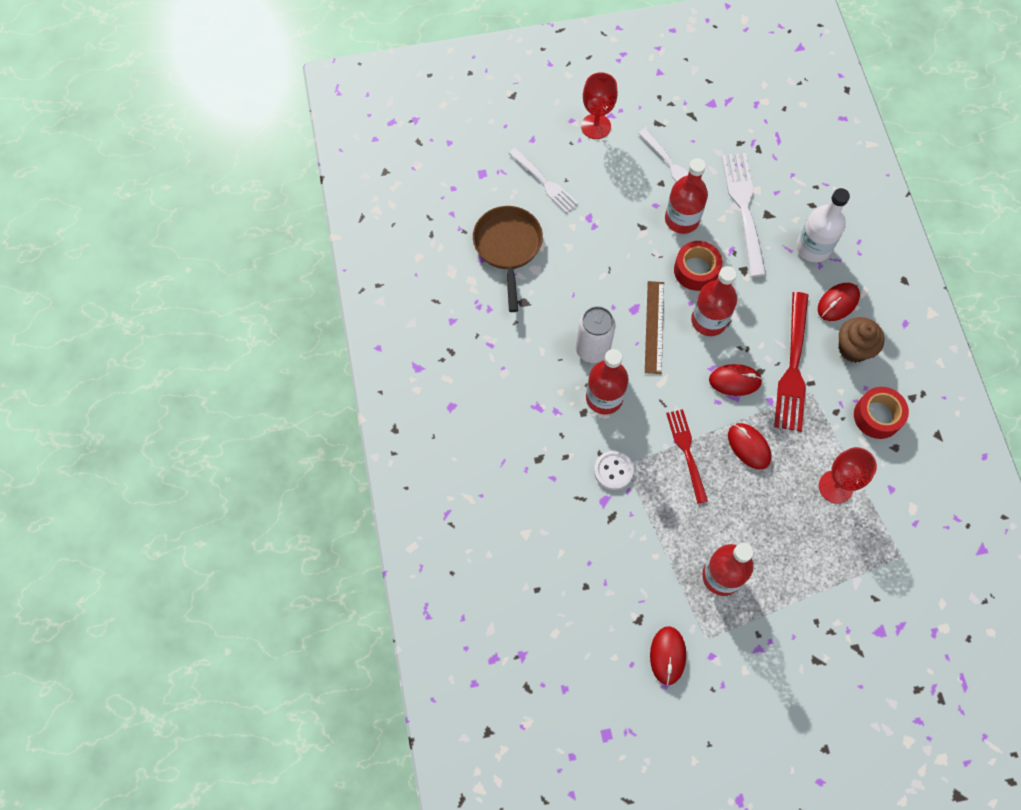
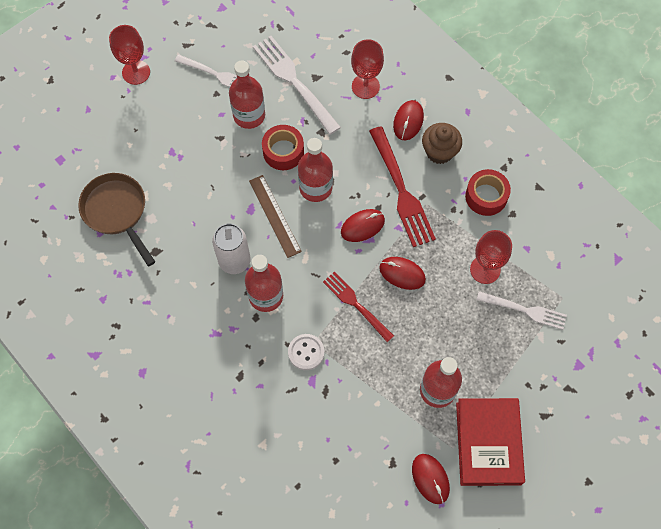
camera: 30 degrees left, 0 degrees up
white fork [509,148,578,213] -> white fork moved to [476,291,567,330]
white bottle [796,188,850,262] -> red goblet [351,39,384,99]
none -> red book [456,398,525,486]

